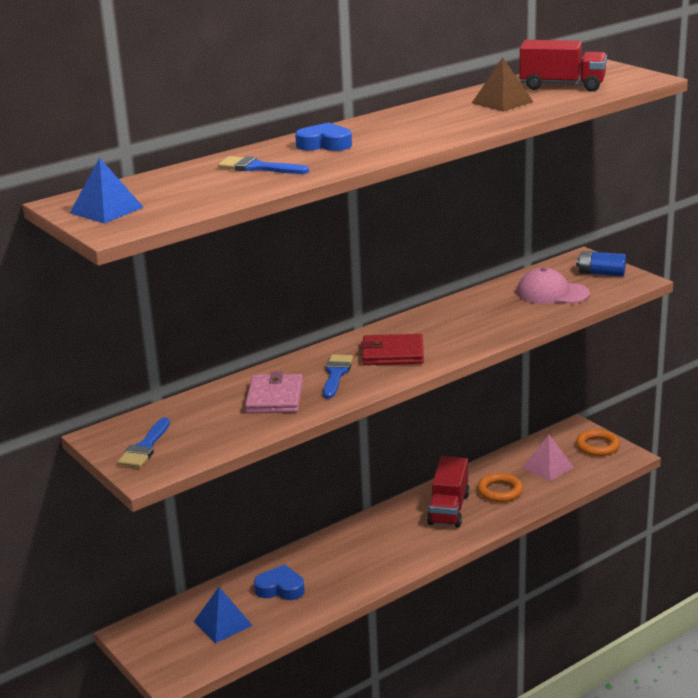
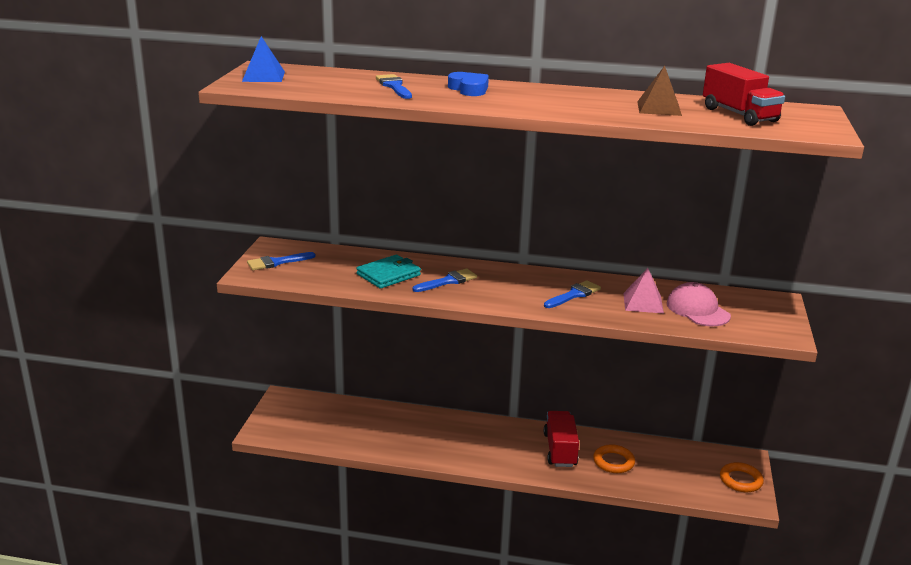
camera: 45 degrees right, 0 degrees up
blue pyramid [194,587,253,643] -> none
pink wallet [245,372,303,413] -> turquoise wallet [356,255,421,289]
blue heart [254,565,305,600] -> none
red wallet [361,334,424,365] -> none
red truck [427,456,470,527] -> red truck turned 120 degrees clockwise [544,411,579,467]
pink pyramid [522,435,574,481] -> pink pyramid moved to [623,268,664,313]
blue battery [576,251,626,276] -> none
none -> blue brush [544,280,601,308]

